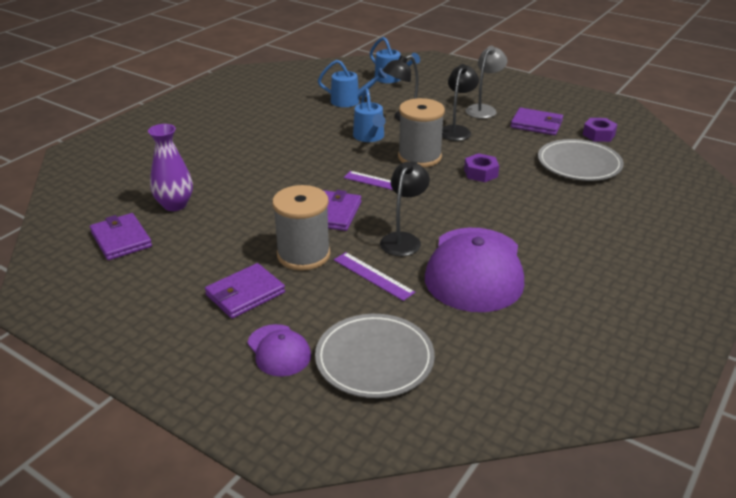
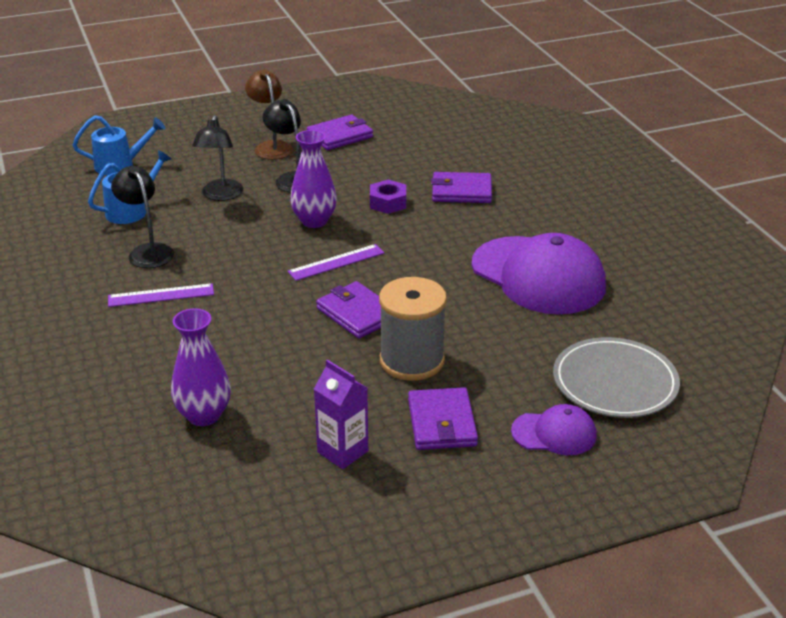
camera: 55 degrees left, 0 degrees up
purple wallet [90,213,152,260] -> purple wallet moved to [431,172,492,203]
purple ruler [334,252,415,301] -> purple ruler moved to [108,283,214,307]
blue watering can [353,88,386,142] -> none
black lamp [380,161,430,256] -> black lamp moved to [111,166,174,268]
grey spool [398,98,445,168] -> purple vase [290,130,337,228]
grey lamp [466,46,507,119] -> brown lamp [245,69,293,160]
grey plate [538,139,624,181] -> none
purple nut [583,118,618,142] -> none
none -> purple carton [314,360,368,469]

